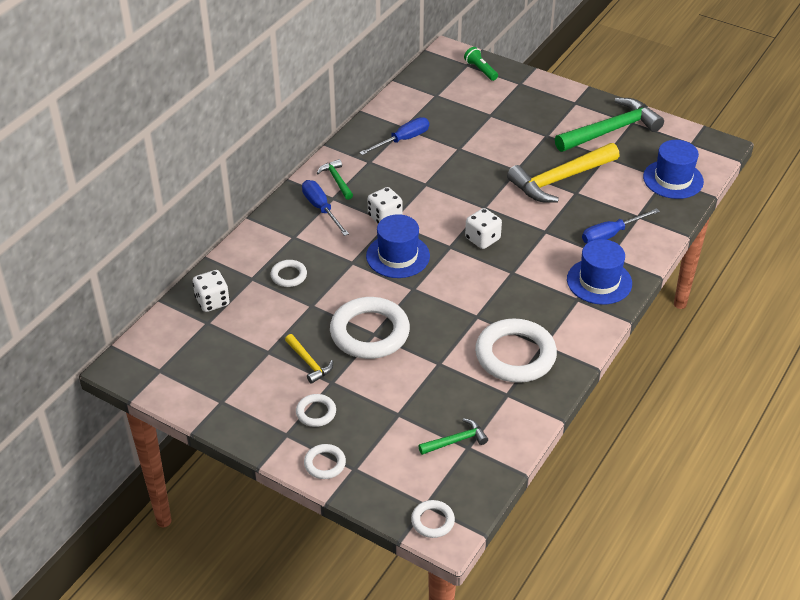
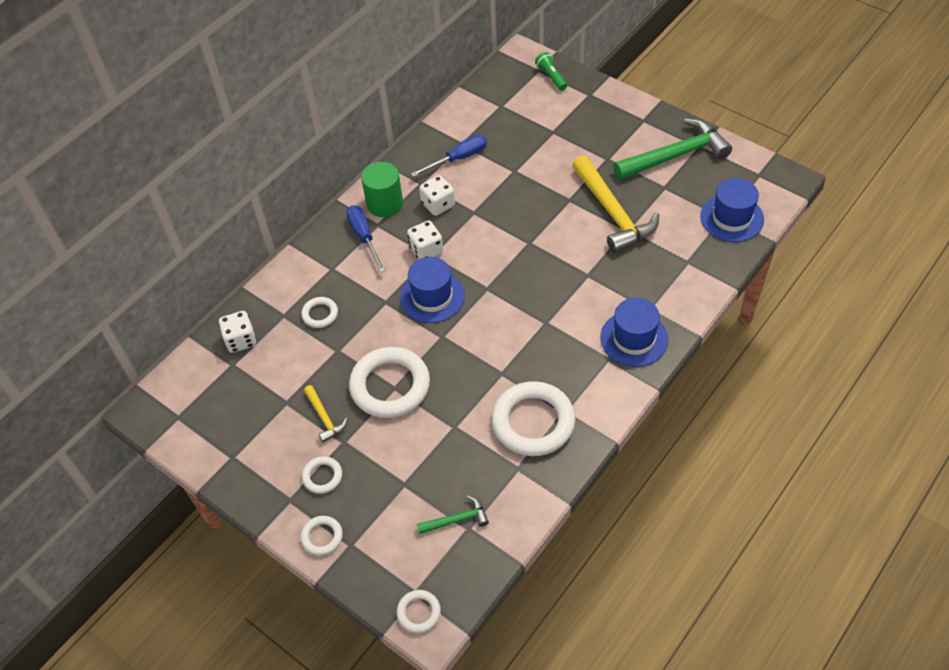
camera: 10 degrees right, 10 degrees up
green hammer [317,159,353,200] -> green cylinder [361,162,403,217]
white dice [465,208,502,249] -> white dice moved to [419,175,455,216]
yellow hammer [507,143,620,203] -> yellow hammer turned 90 degrees counterclockwise [572,155,659,253]
blue screwdriver [582,208,660,243] -> none

